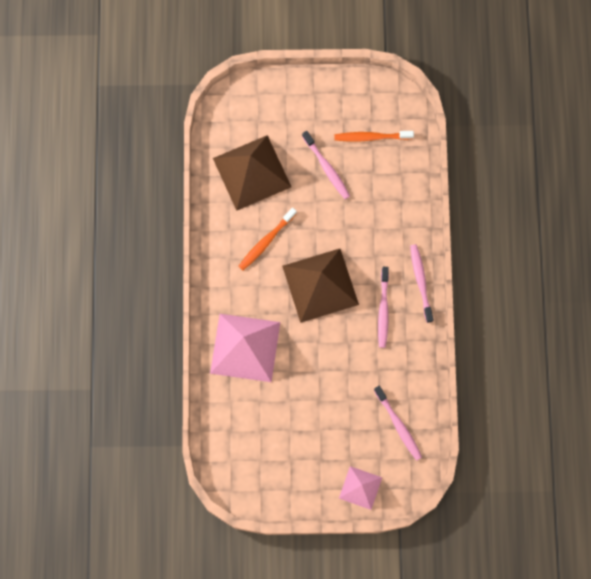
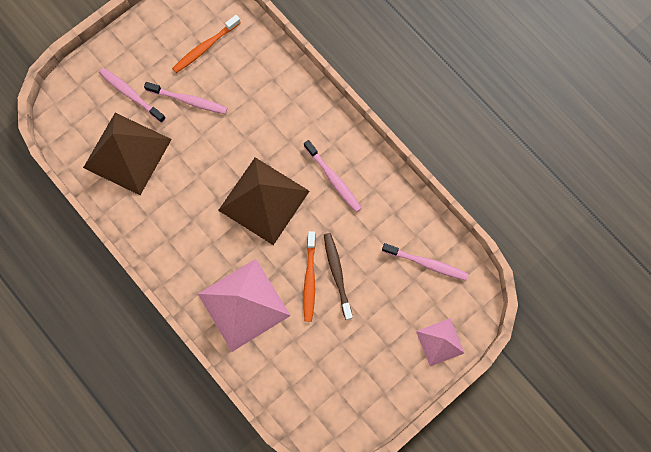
camera: 40 degrees left, 0 degrees up
orange toothbrush [238,207,297,270] -> orange toothbrush moved to [303,231,316,322]
pink toothbrush [410,244,434,323] -> pink toothbrush moved to [99,68,166,123]
none -> brown toothbrush [324,233,353,320]

